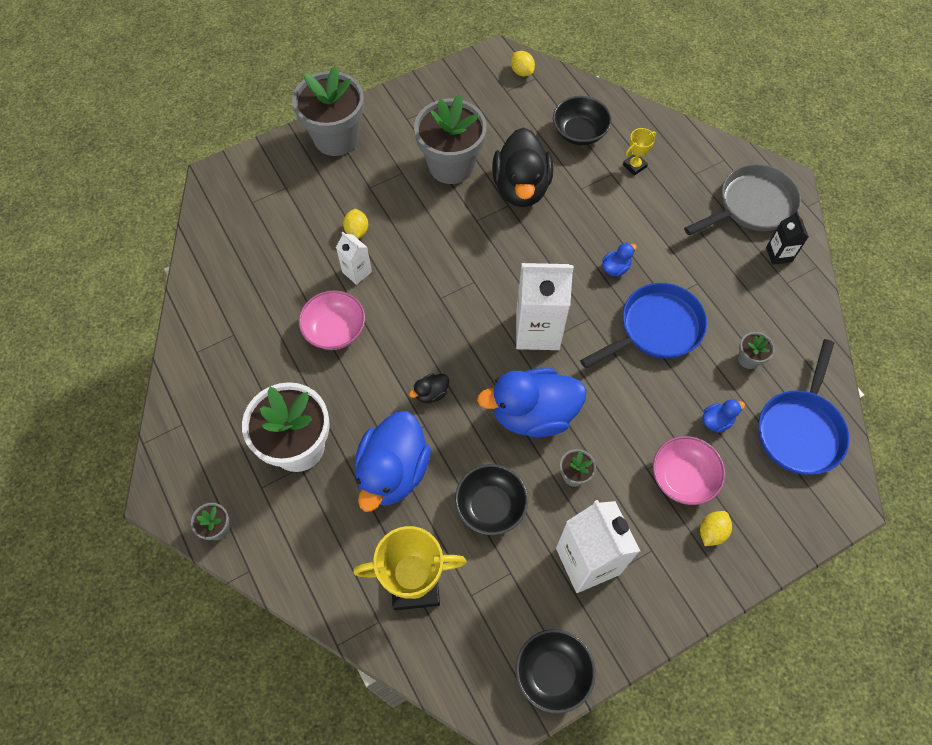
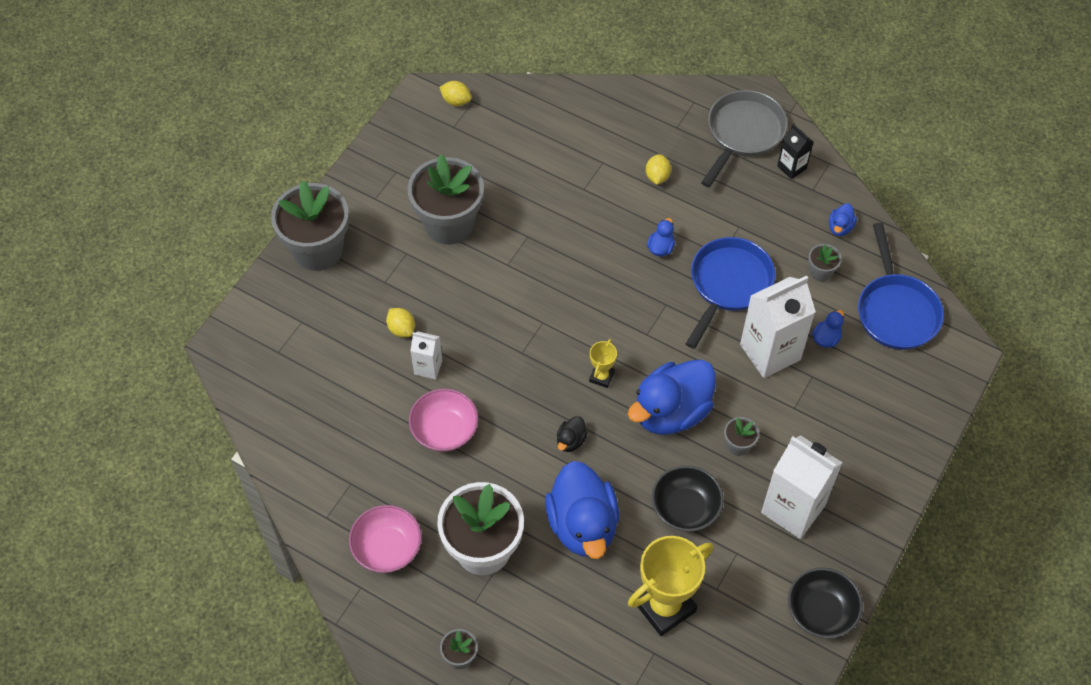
camera: 30 degrees left, 5 degrees down
black duck [492,127,553,207] -> none
white carton [516,263,574,350] -> white carton moved to [740,276,816,378]
black bowl [553,96,612,145] -> none
yellow trophy [623,128,656,176] -> yellow trophy moved to [589,339,617,388]
pink bowl [653,436,725,505] -> pink bowl moved to [349,505,422,573]
yellow lemon [700,511,732,546] -> yellow lemon moved to [646,154,671,185]
none -> blue duck [829,204,857,236]

